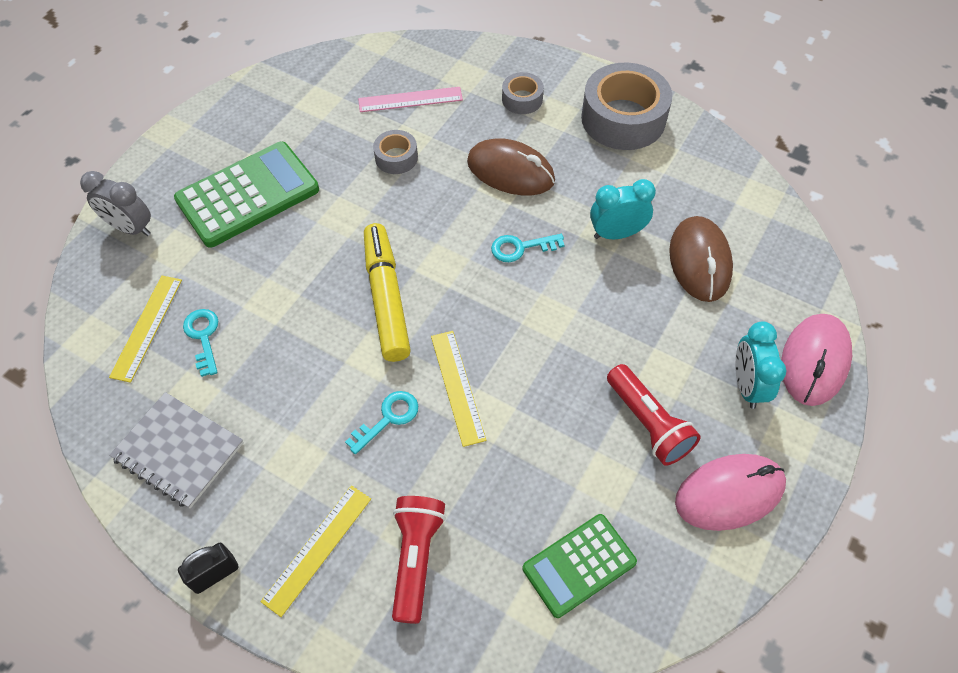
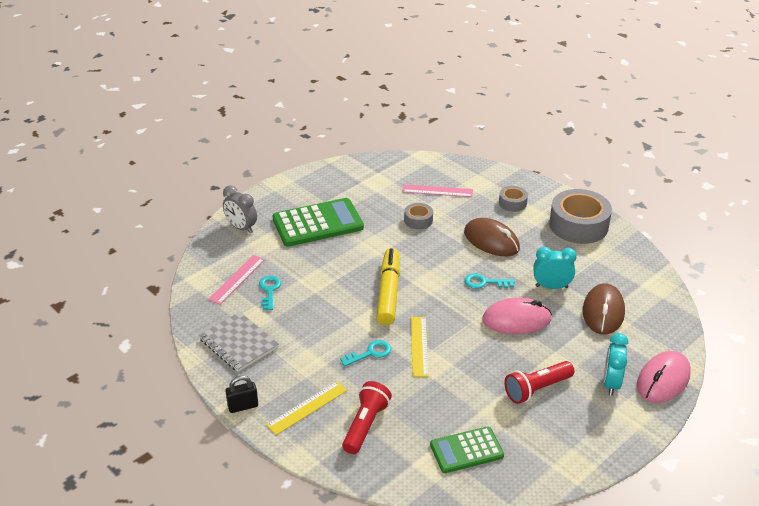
camera: 15 degrees right, 20 degrees down
yellow ruler [109,276,182,383] -> pink ruler [208,255,265,304]
red flashlight [607,364,701,466] -> red flashlight turned 75 degrees clockwise [504,361,575,404]
pink mouse [675,454,786,531] -> pink mouse moved to [482,297,552,334]

